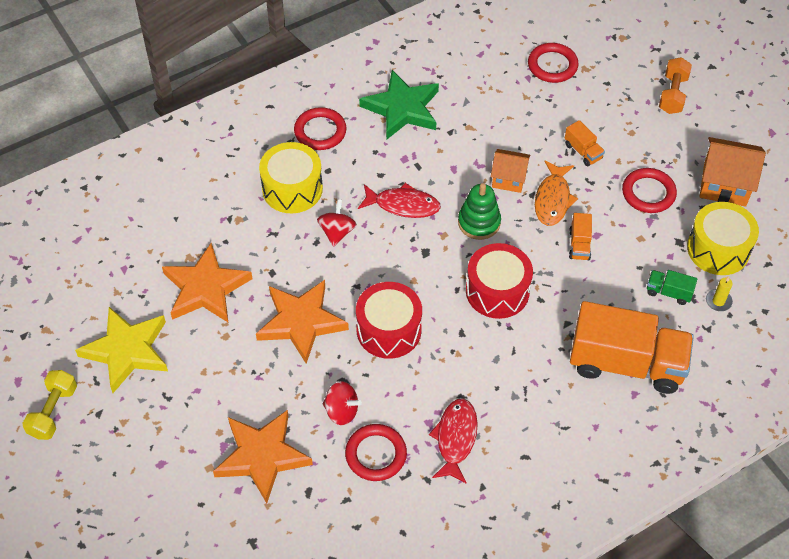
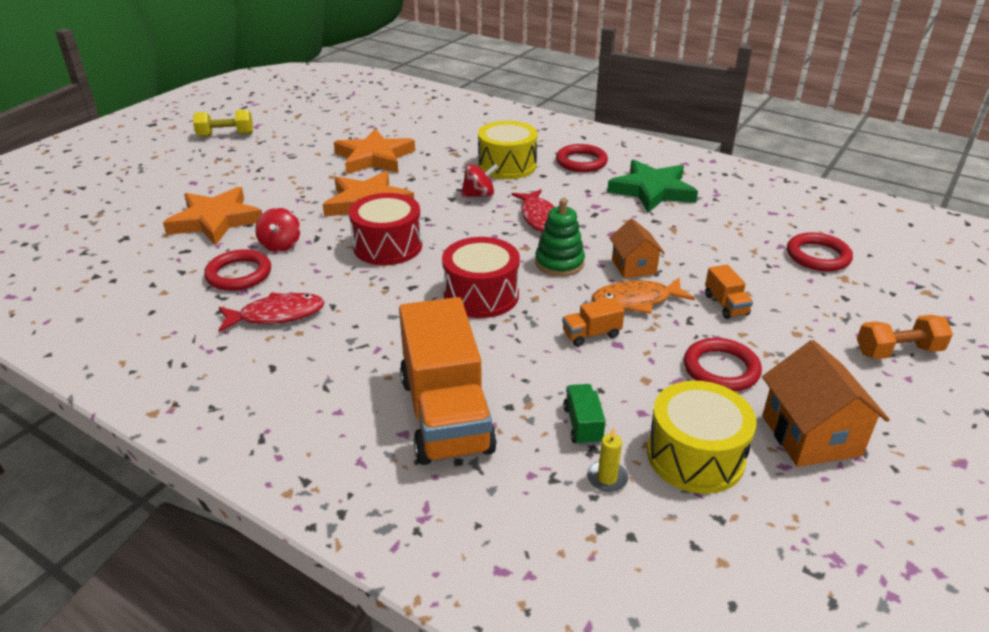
camera: 65 degrees right, 20 degrees down
yellow star [75,307,168,393] -> none
orange truck [565,120,605,166] -> orange truck turned 45 degrees counterclockwise [705,265,753,319]

